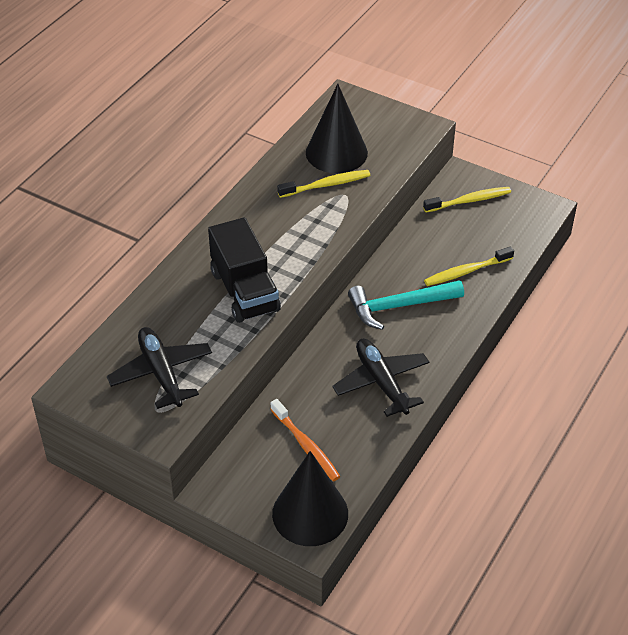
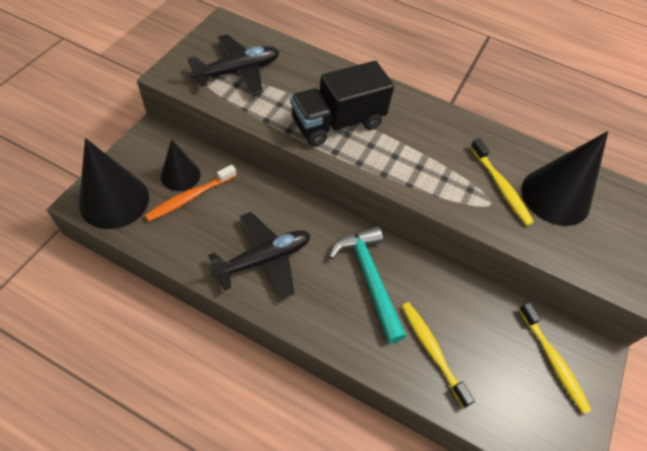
camera: 80 degrees right, 10 degrees up
none -> black cone [161,139,201,191]

